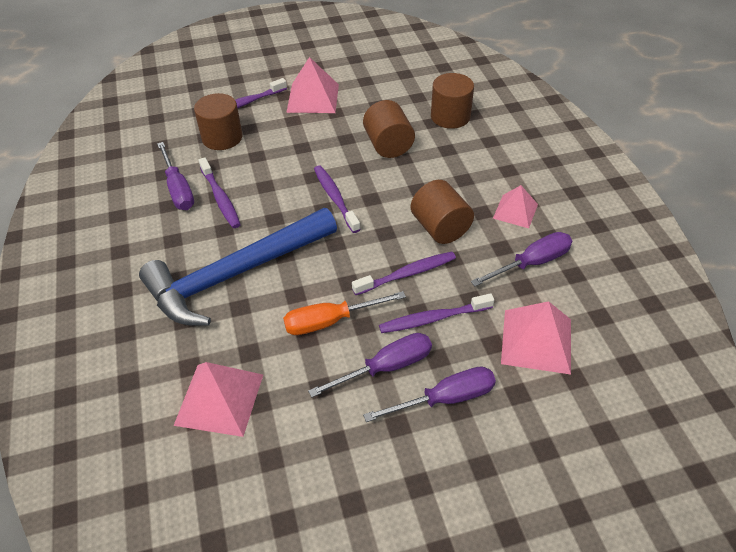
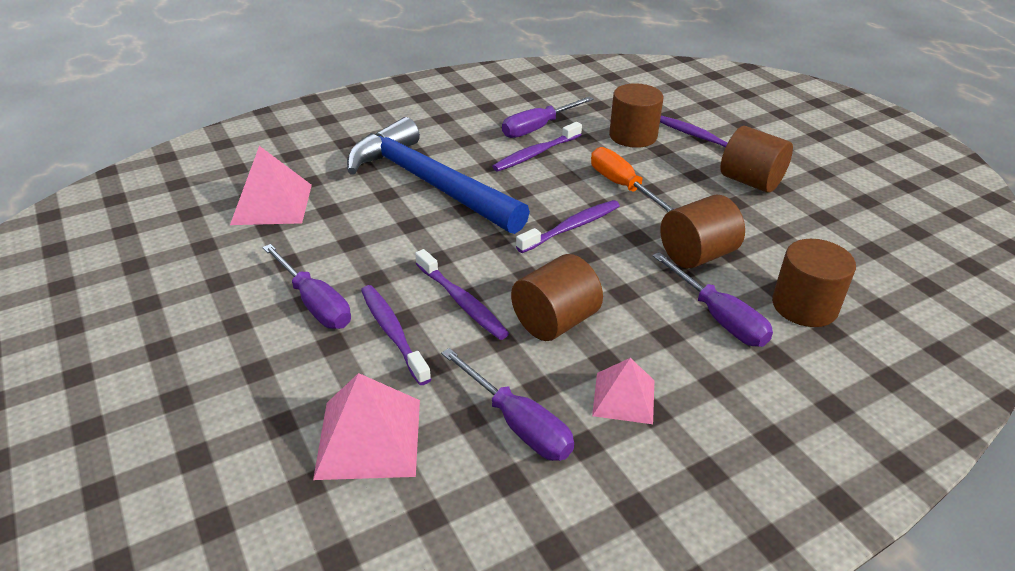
camera: 75 degrees right, 10 degrees down
orange screwdriver [283,291,406,335] -> orange screwdriver moved to [591,147,674,212]
pink pyramid [286,57,339,113] -> brown cylinder [720,126,793,193]
purple screwdriver [363,366,496,422] -> purple screwdriver moved to [653,252,773,347]

